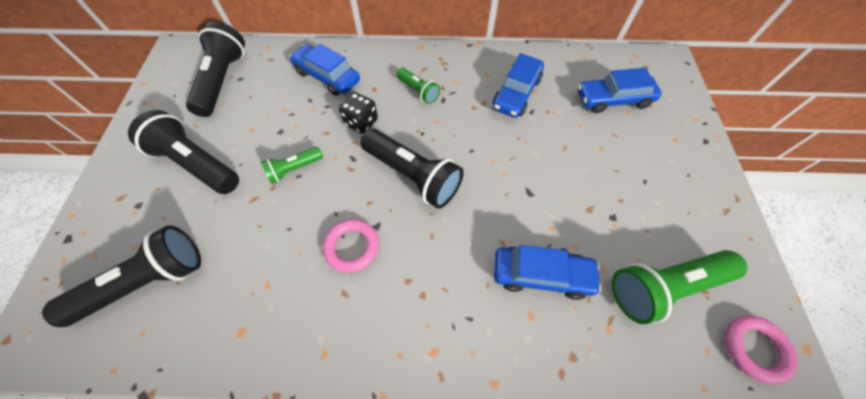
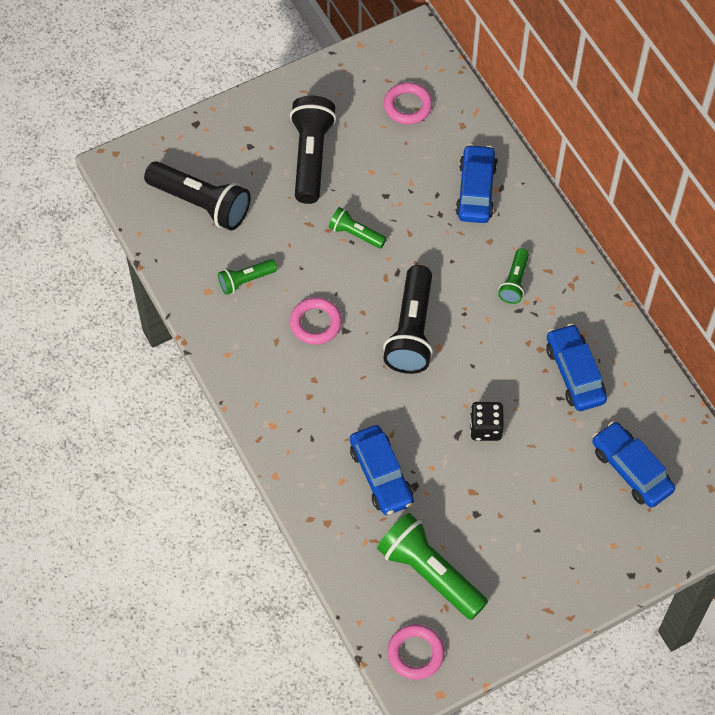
camera: 60 degrees right, 0 degrees up
black flashlight [186,21,245,117] -> pink ring [384,82,433,124]
black dice [339,92,378,134] -> black dice moved to [470,402,504,441]
blue car [493,53,544,118] -> blue car turned 75 degrees clockwise [546,324,607,411]
none -> green flashlight [218,259,277,295]

